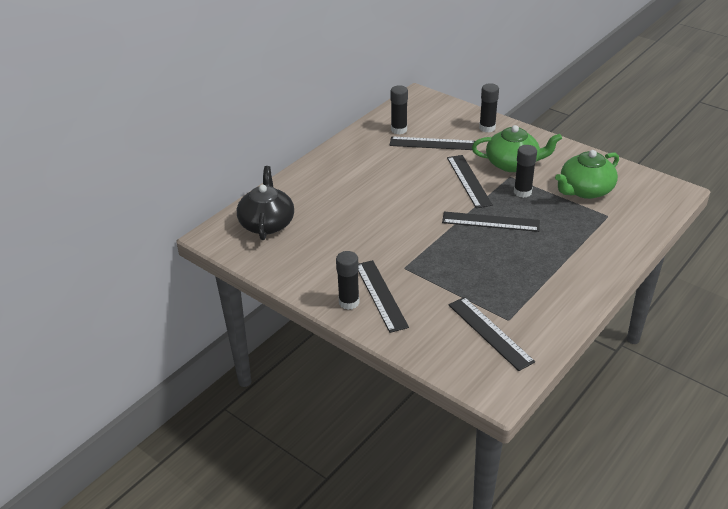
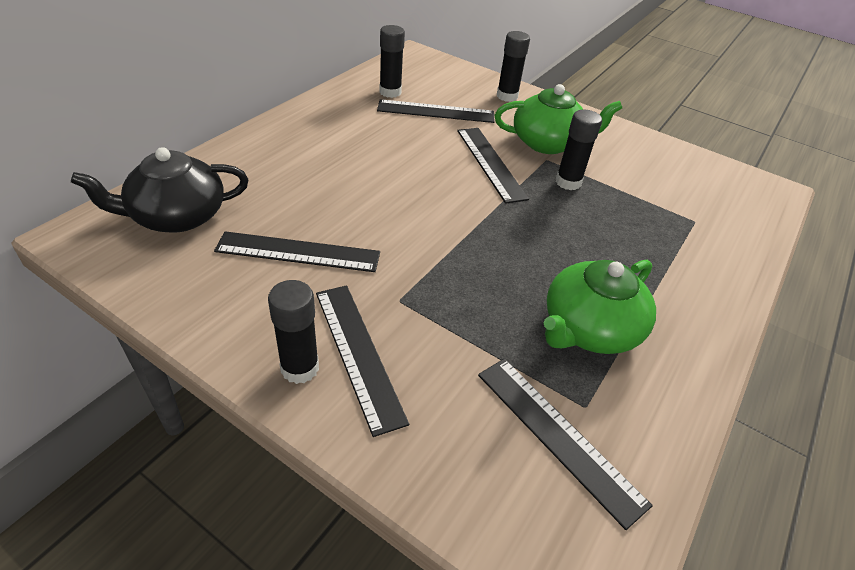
camera: 10 degrees left, 5 degrees up
black teapot [237,166,294,240] -> black teapot turned 105 degrees counterclockwise [71,147,248,232]
black ruler [442,212,540,232] -> black ruler moved to [214,231,380,272]
green teapot [555,150,619,199] -> green teapot moved to [544,260,656,354]

